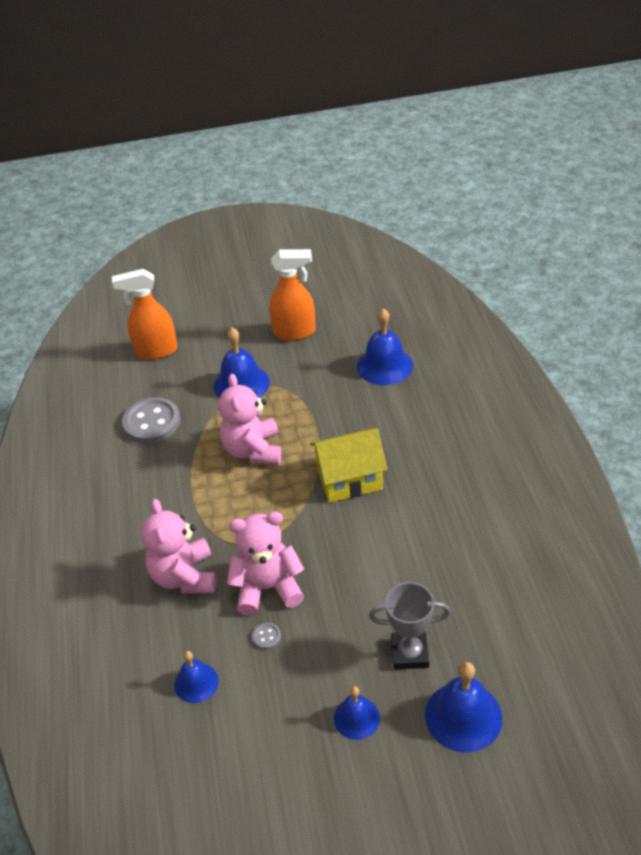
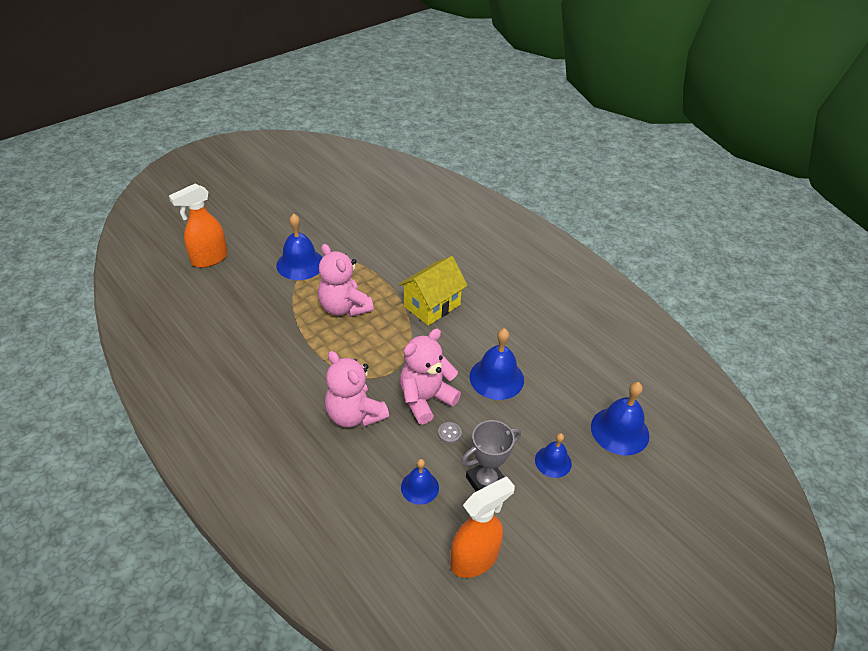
camera: 35 degrees left, 0 degrees up
grey button [122,397,180,444] -> none
orange spray bottle [269,249,316,341] -> orange spray bottle moved to [450,476,515,578]
blue bell [357,308,413,385] -> blue bell moved to [469,328,524,400]
grey trophy [369,582,451,670] -> grey trophy moved to [461,420,521,491]

